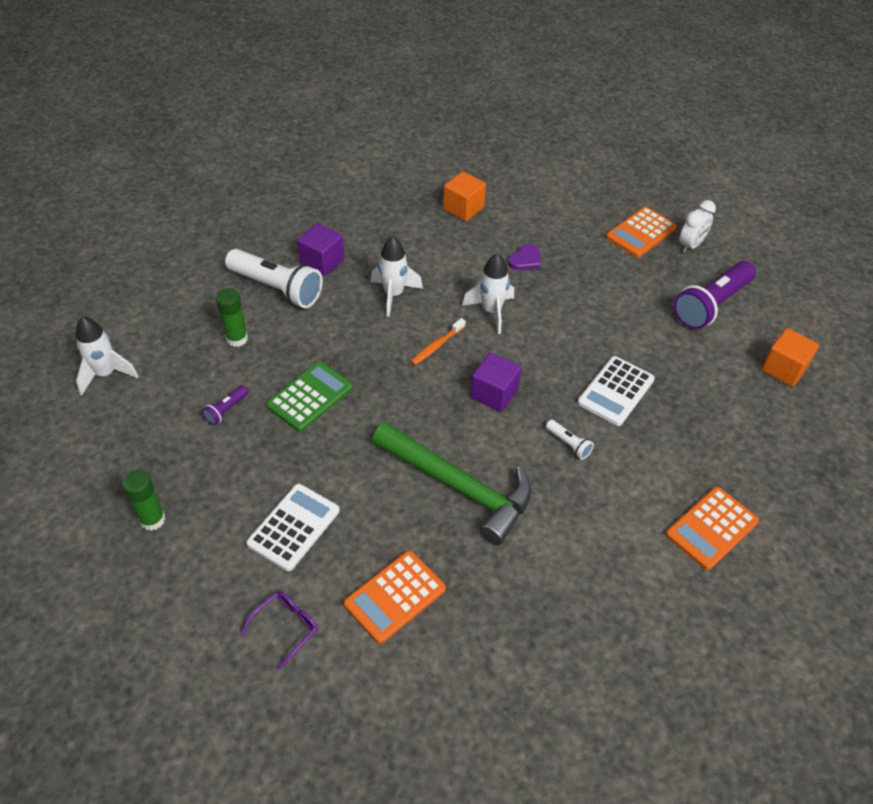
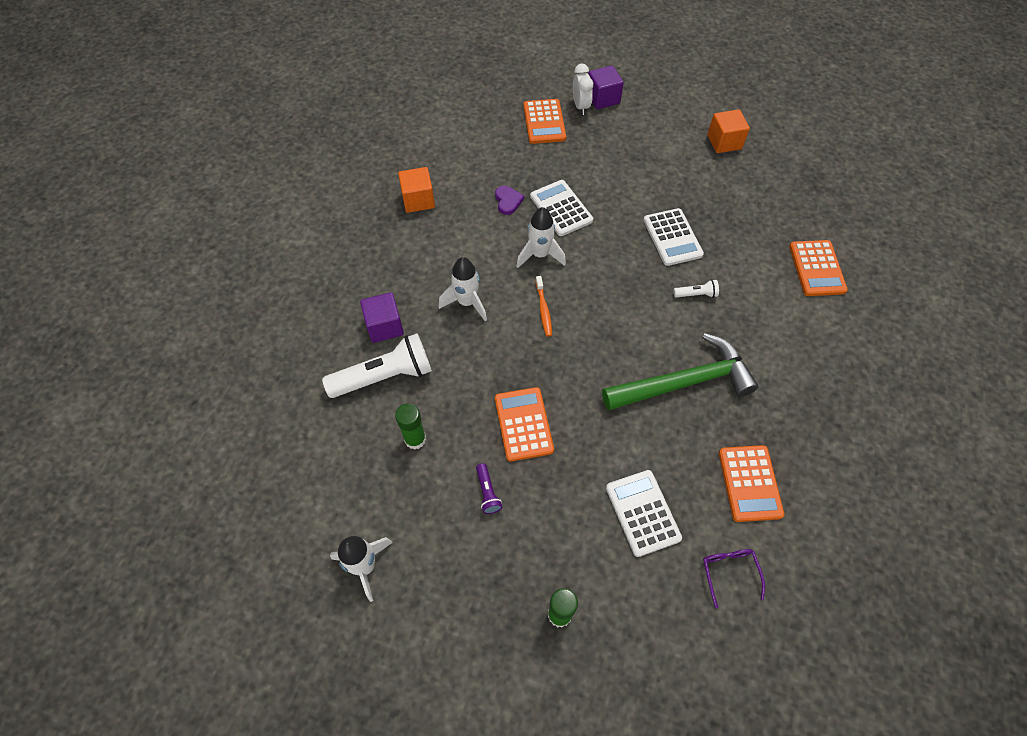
camera: 50 degrees left, 10 degrees up
green calculator [266,361,353,432] -> orange calculator [495,387,554,462]
purple cube [471,352,521,412] -> purple cube moved to [588,66,624,109]
purple flashlight [674,261,756,330] -> none
none -> white calculator [530,180,593,236]

